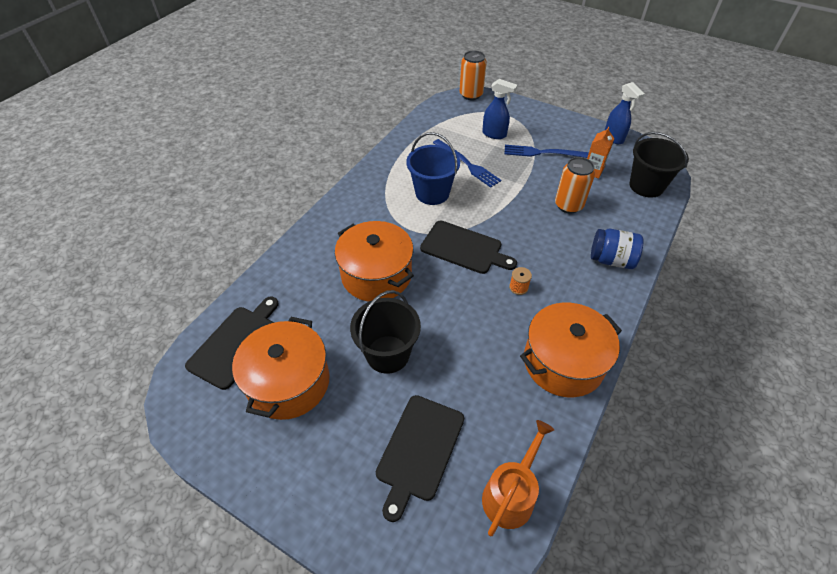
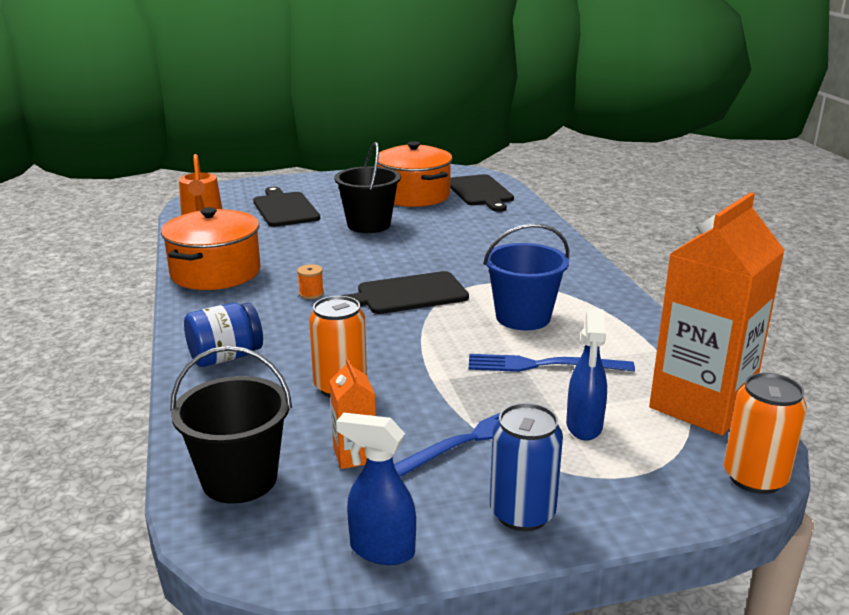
camera: 135 degrees right, 25 degrees down
orange pot [335,221,414,302] -> none
blue spray bottle [482,79,517,139] -> blue spray bottle turned 60 degrees counterclockwise [566,309,607,441]
none -> blue can [490,403,563,531]
none -> orange carton [649,192,785,436]

